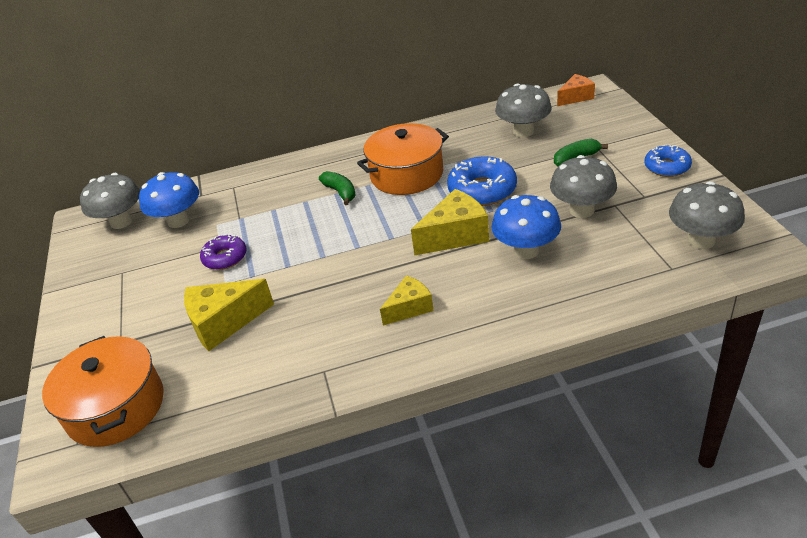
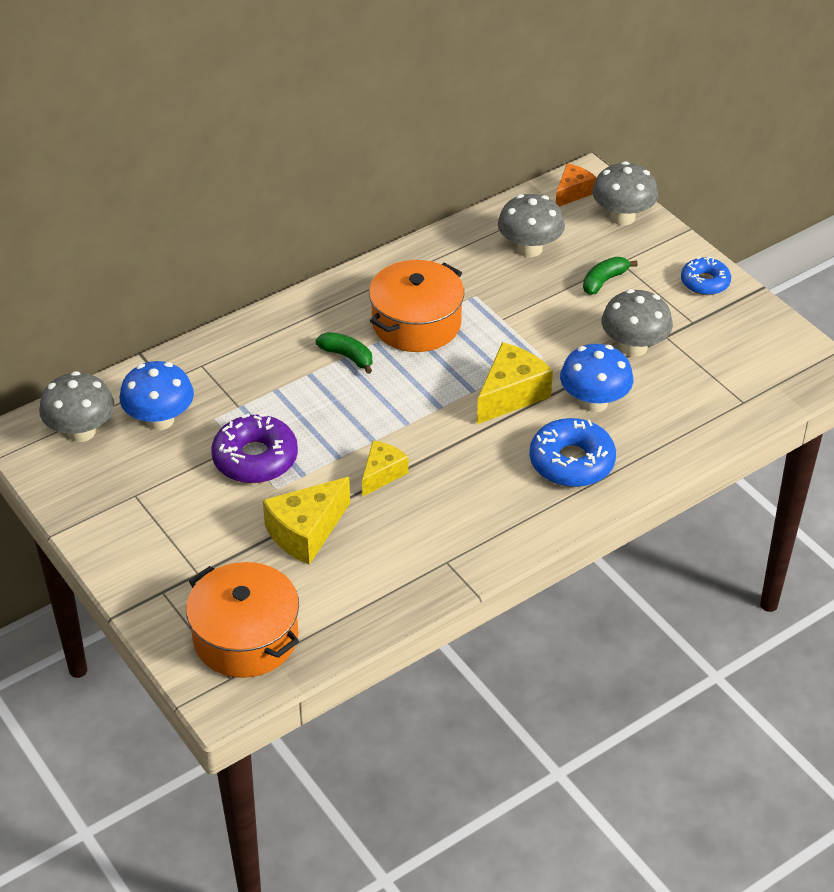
camera: 25 degrees left, 5 degrees up
purple donut [200,234,247,270] -> purple donut [211,413,298,483], size x1.57
yellow cheese [380,275,434,325] -> yellow cheese moved to [362,440,408,497]
blue donut [447,156,517,206] -> blue donut moved to [529,418,616,487]
grey mushroom [669,181,745,249] -> grey mushroom moved to [592,161,658,225]

